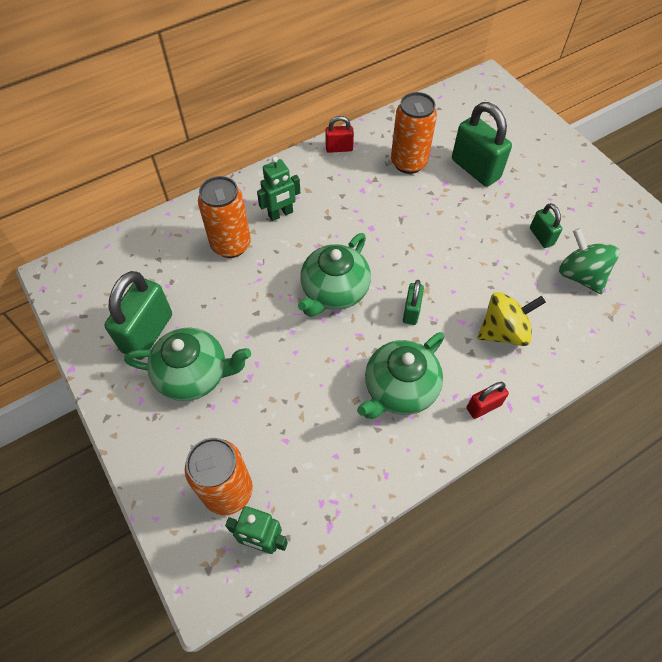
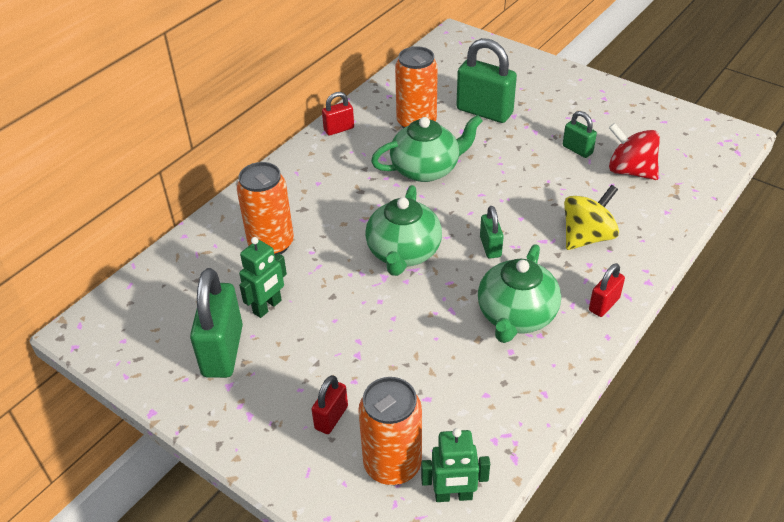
camera: 20 degrees left, 15 degrees down
green teapot [124,327,251,401] -> green teapot moved to [371,115,482,182]
green robot [257,156,300,221] -> green robot moved to [239,237,287,318]
green spinning top [559,228,619,294] -> red spinning top [609,123,660,180]
none -> red padlock [311,375,348,434]

